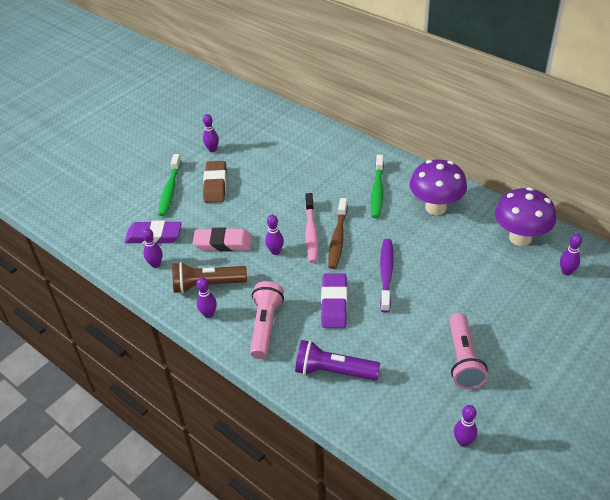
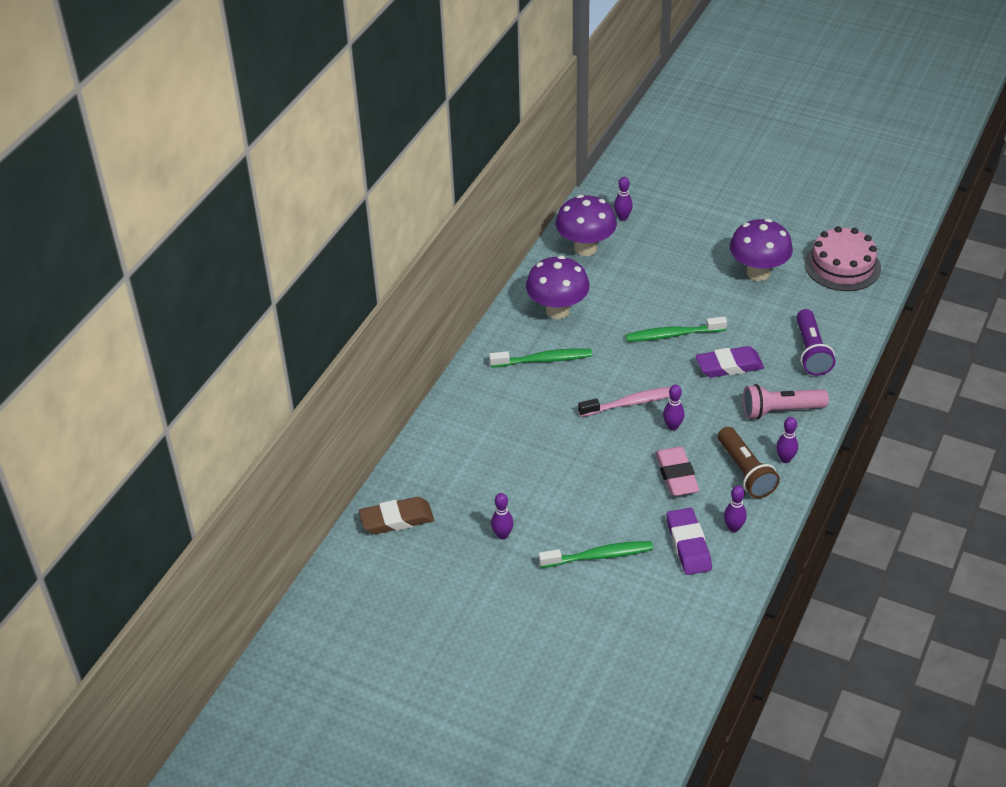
camera: 105 degrees left, 0 degrees up
brown eraser [203,161,227,203] -> brown eraser moved to [359,497,434,534]
brown toothbrush [328,198,348,269] -> none
purple toothbrush [380,239,394,313] -> green toothbrush [625,316,727,342]
pink flashlight [449,313,488,389] -> purple mushroom [730,219,793,281]
purple bowling pin [454,405,477,447] -> pink cake [805,226,881,291]

